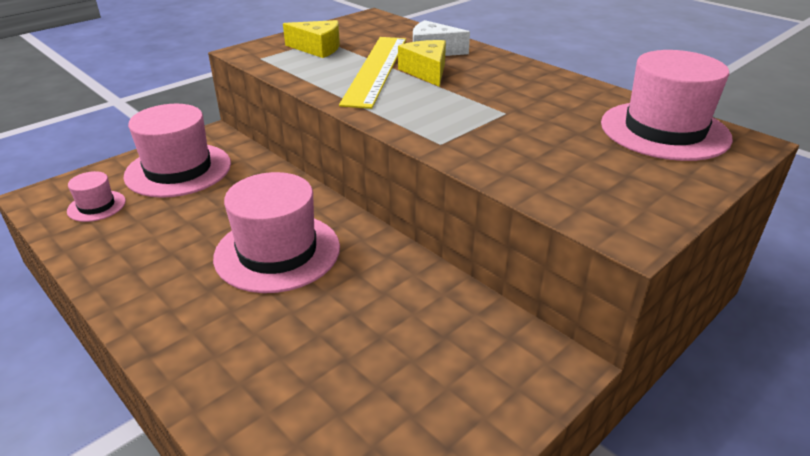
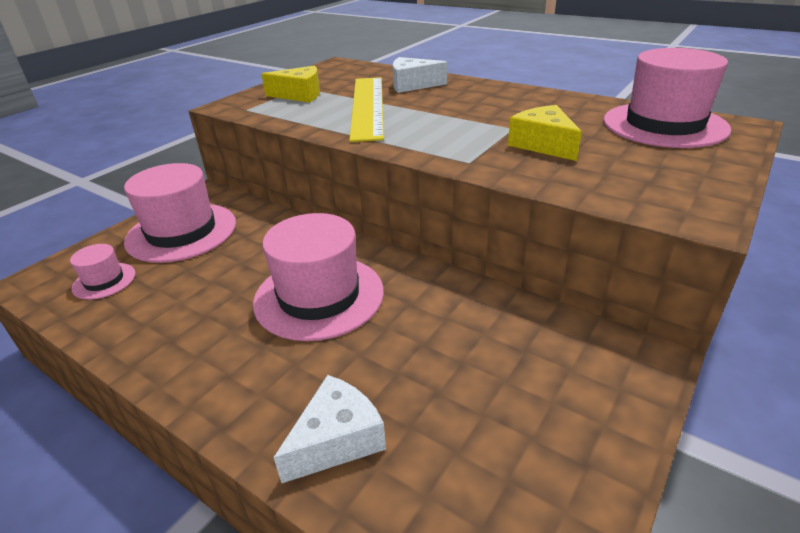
camera: 10 degrees left, 0 degrees up
yellow cheese [398,40,446,87] -> yellow cheese moved to [508,105,582,161]
none -> white cheese [273,375,386,484]

